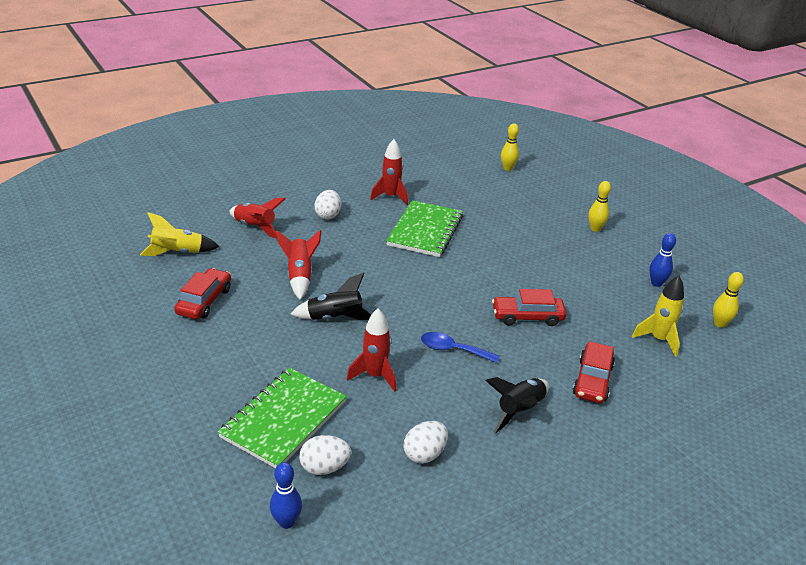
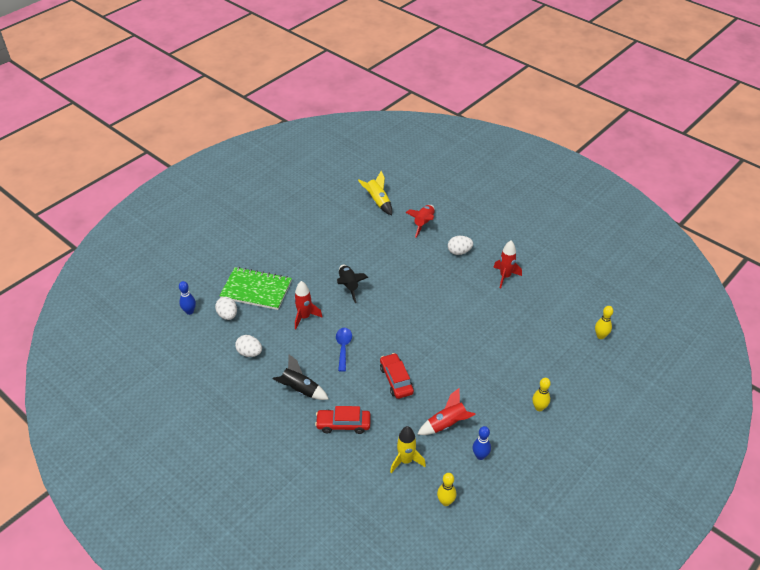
camera: 75 degrees right, 10 degrees up
red car [174,268,231,319] -> none
red rocket [276,230,321,300] -> red rocket moved to [417,388,476,435]
green notebook [386,200,463,257] -> none

